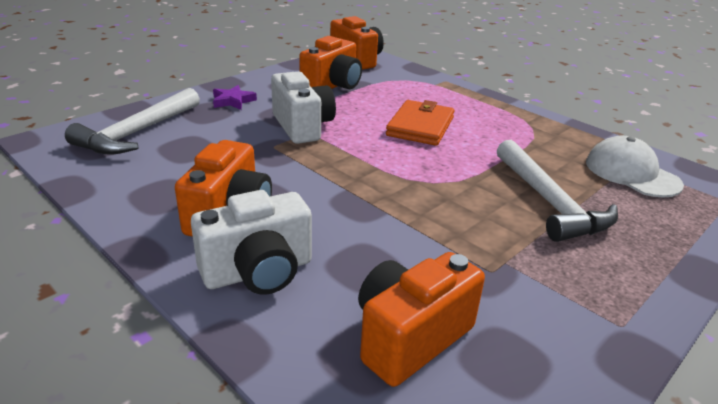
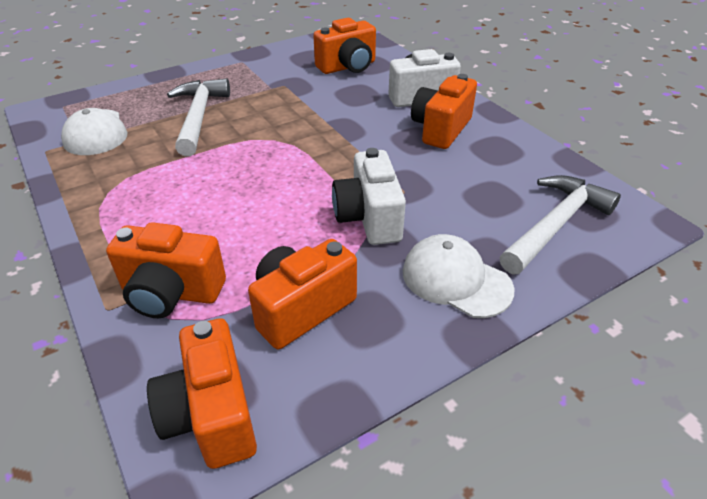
camera: 165 degrees left, 10 degrees up
purple star [213,85,257,110] -> white cap [402,234,515,318]
orange wallet [386,100,455,146] -> none
none -> orange camera [106,222,226,318]

